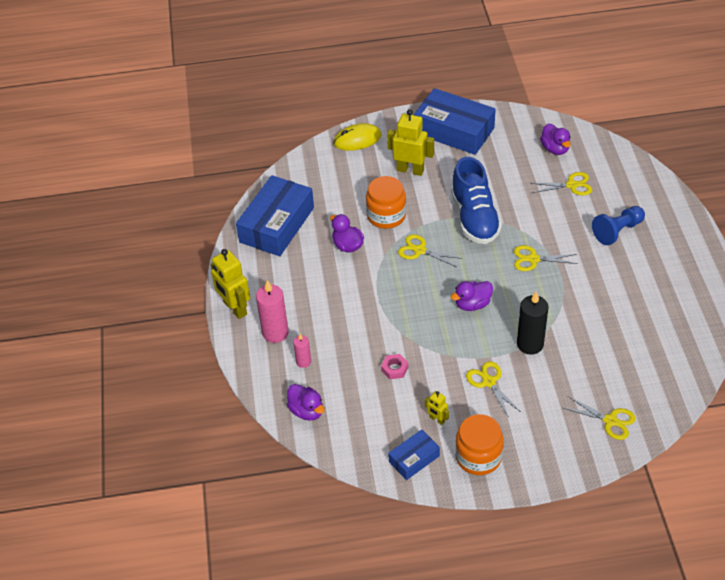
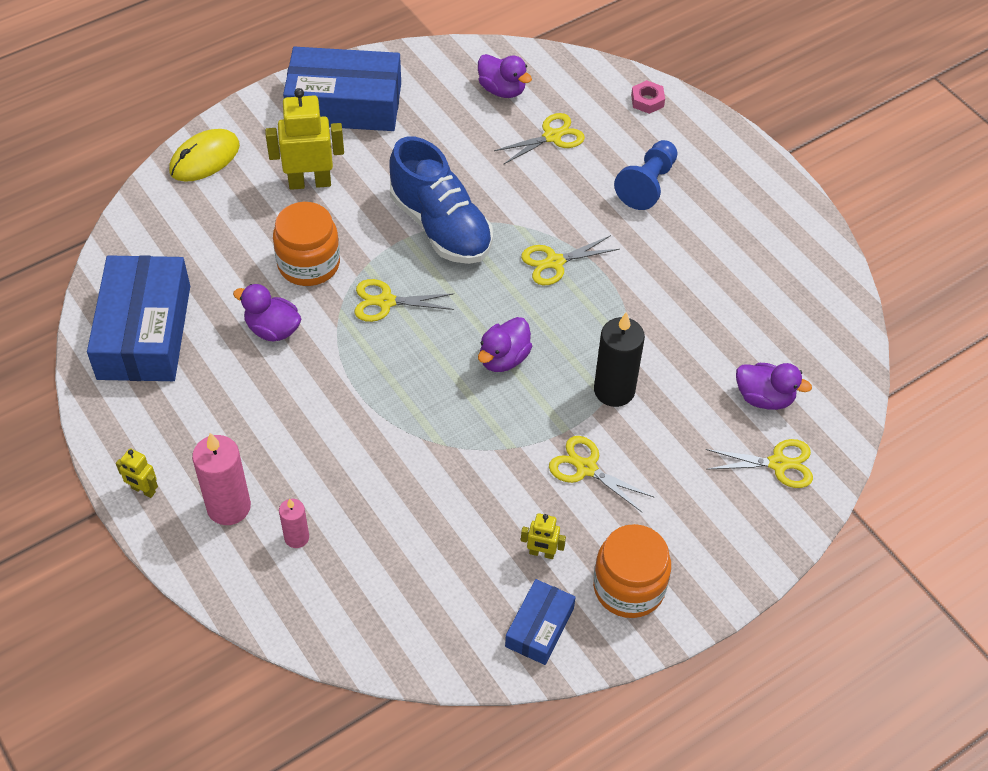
camera: 30 degrees left, 5 degrees up
yellow robot [211,249,250,319] -> yellow robot [116,448,158,498], size x0.50
purple duck [287,384,325,421] -> purple duck moved to [736,363,812,410]
pink nut [381,354,408,379] -> pink nut moved to [631,80,665,114]

